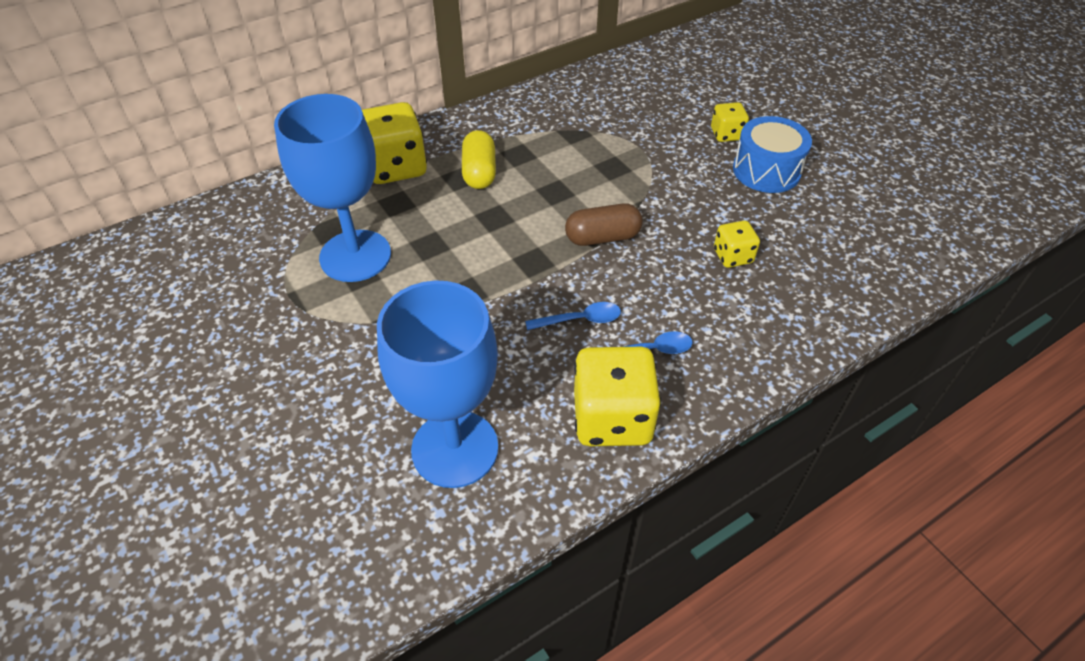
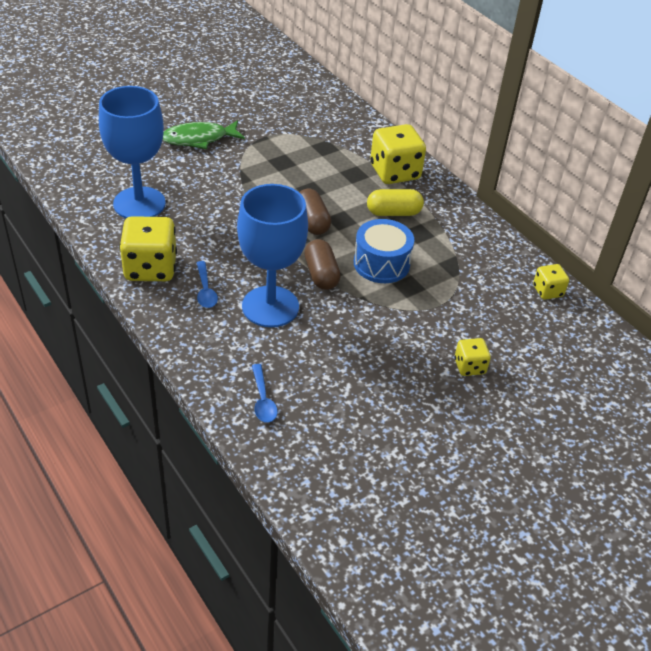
camera: 85 degrees right, 5 degrees down
blue goblet [274,94,391,282] -> blue goblet moved to [237,184,308,327]
blue spoon [525,302,621,330] -> blue spoon moved to [252,364,278,423]
yellow dice [714,221,760,268] -> yellow dice moved to [533,264,569,300]
blue drum [733,116,812,193] -> blue drum moved to [354,219,414,283]
none -> green fish [163,120,245,149]
none -> brown capsule [299,189,331,235]

